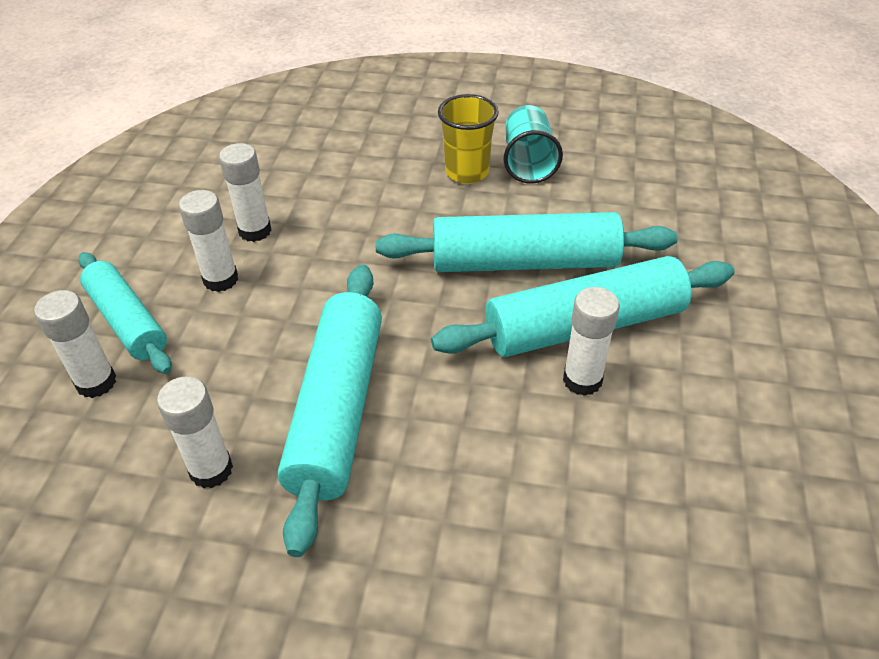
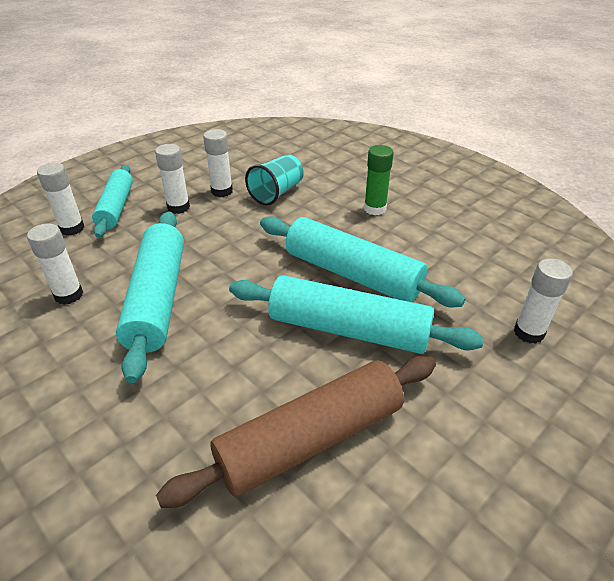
camera: 35 degrees right, 5 degrees down
turquoise rolling pin [278,265,382,557] -> turquoise rolling pin turned 45 degrees counterclockwise [116,212,184,383]
yellow cup [438,94,499,184] -> green glue stick [364,145,394,215]
turquoise cup [503,105,563,183] -> turquoise cup moved to [245,154,304,206]
white glue stick [563,287,620,396] -> white glue stick moved to [514,258,573,344]
none -> brown rolling pin [156,356,436,508]

